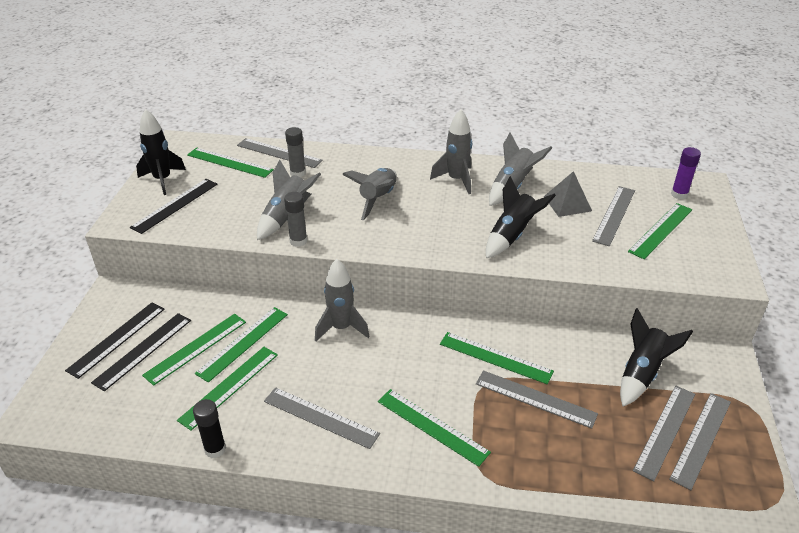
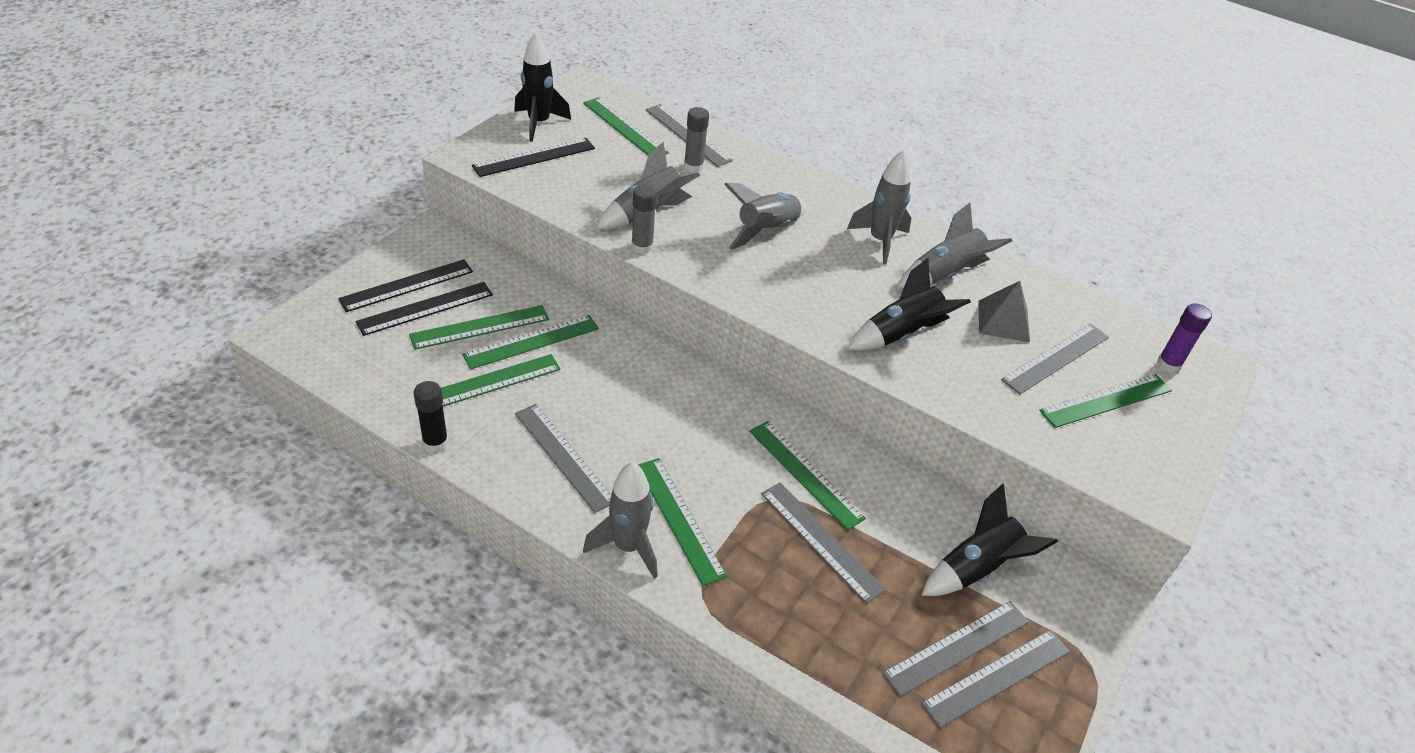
camera: 20 degrees right, 5 degrees up
grey rocket [315,259,370,341] -> grey rocket moved to [583,462,658,579]

